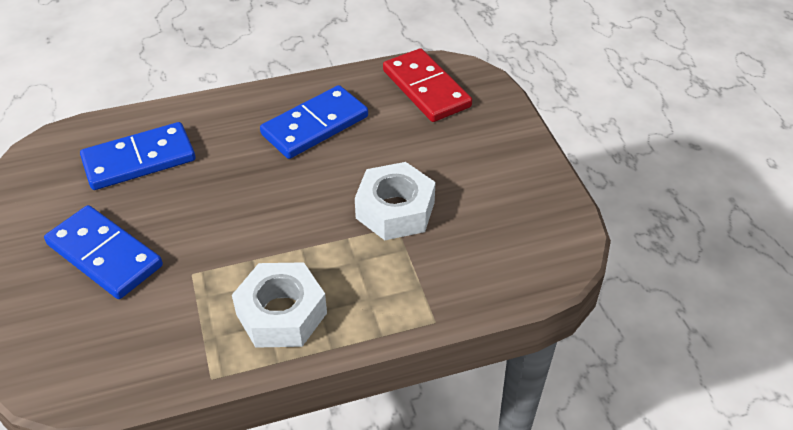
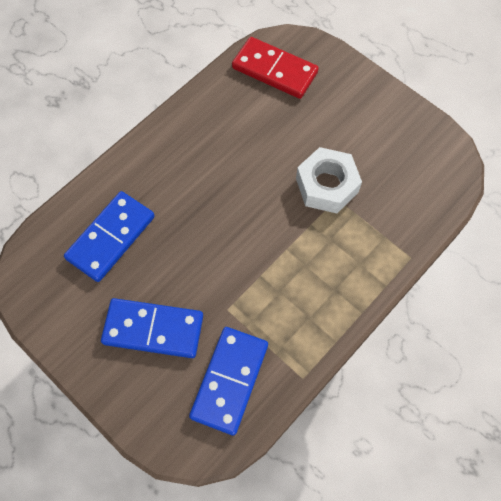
camera: 30 degrees left, 20 degrees up
white nut [232,262,327,348] -> none
blue domino [260,85,368,159] -> blue domino moved to [189,327,268,436]

